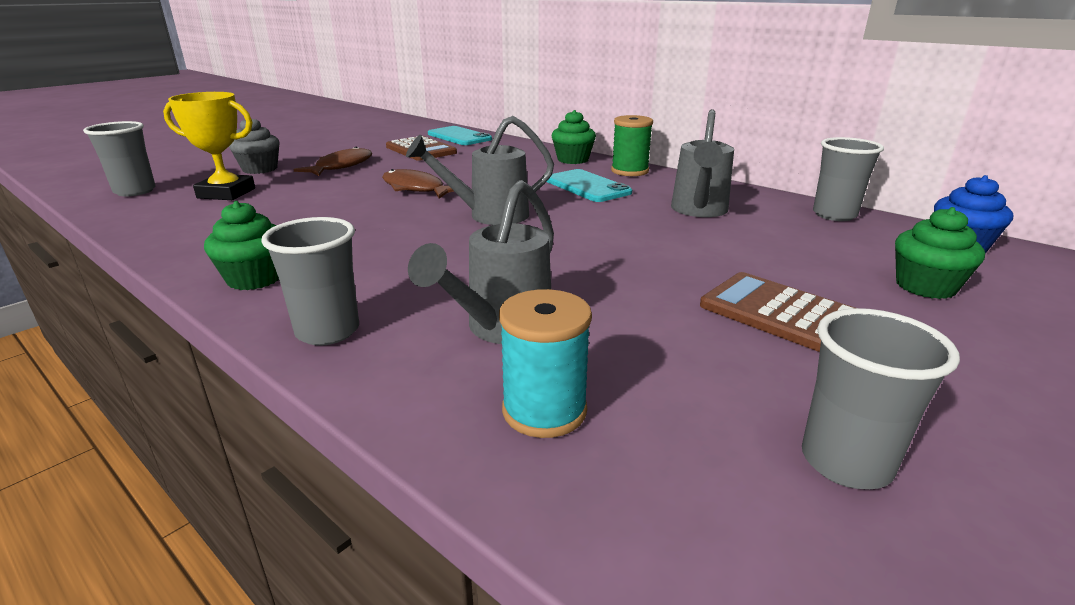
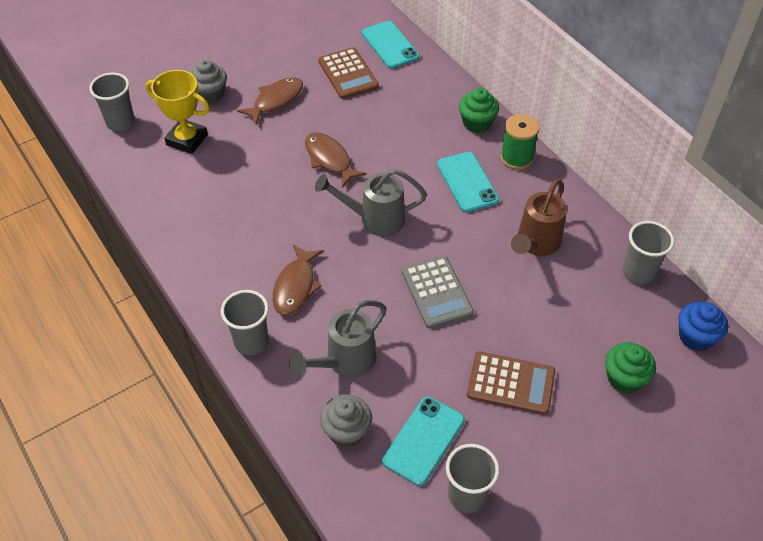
camera: 15 degrees right, 25 degrees up
green cupcake [204,201,279,290] -> none
turquoise spool [499,289,592,438] -> grey cupcake [320,394,372,448]
grey watering can [671,109,734,217] -> brown watering can [511,179,567,256]
brown calculator [700,272,855,352] -> brown calculator turned 135 degrees clockwise [467,351,555,415]
none -> brown fish [272,244,323,315]
none -> turquoise phone [382,396,465,486]
none -> grey calculator [402,256,474,329]

